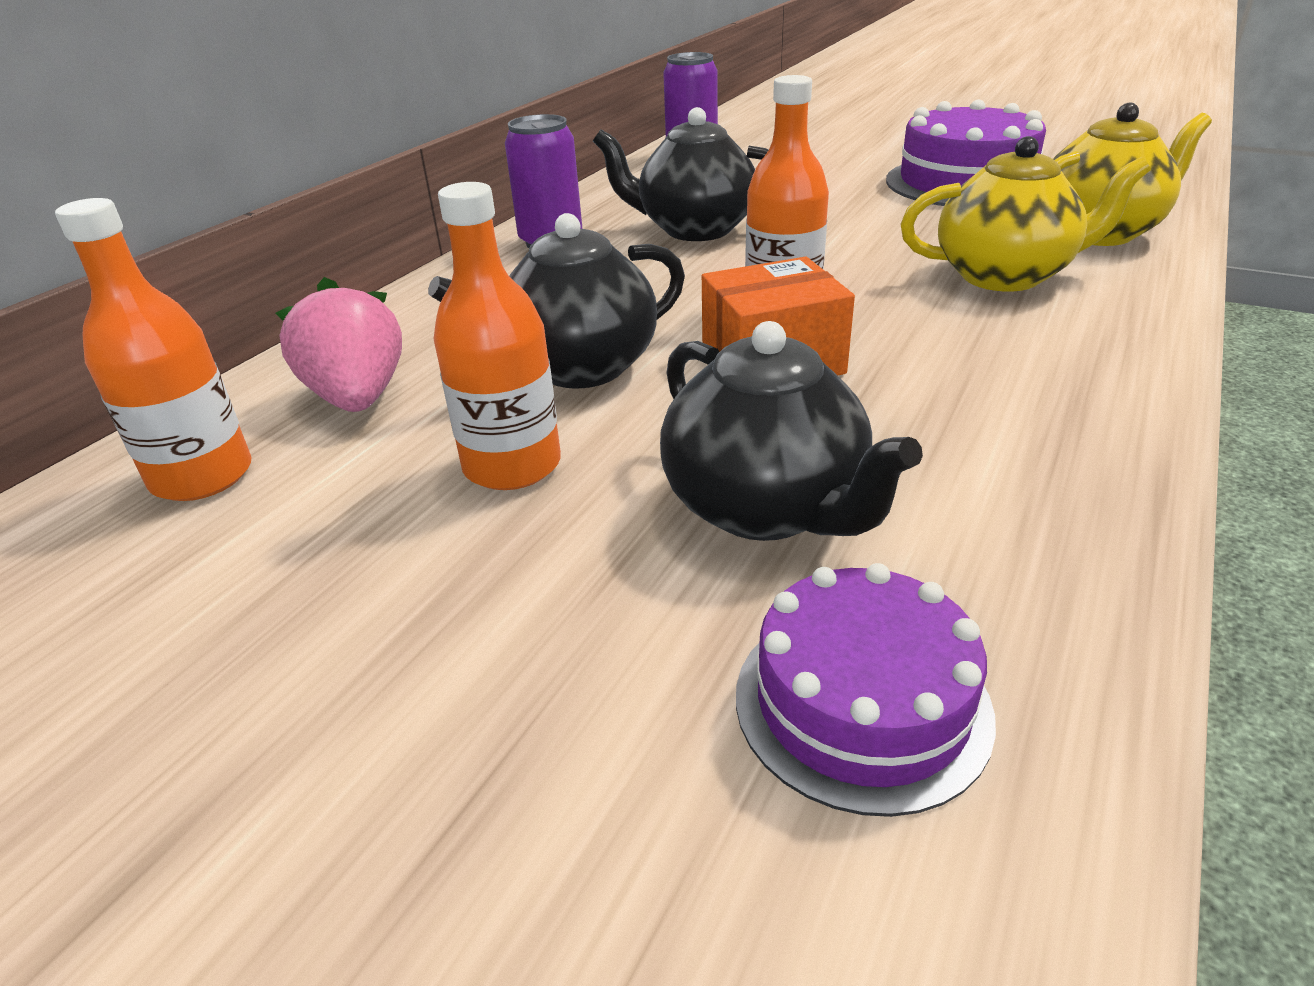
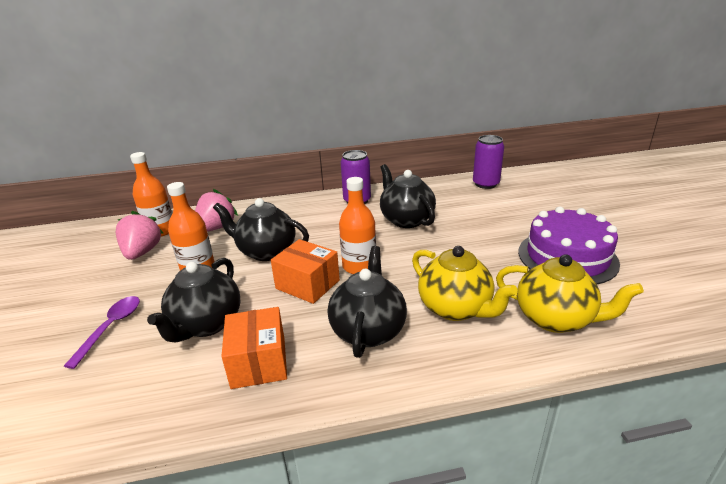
camera: 50 degrees right, 5 degrees down
purple cake [736,563,996,817] -> none
none -> purple spoon [64,296,140,369]
none -> pink strawberry [116,211,163,260]
none -> orange box [221,307,287,389]
none -> black teapot [328,246,407,358]

